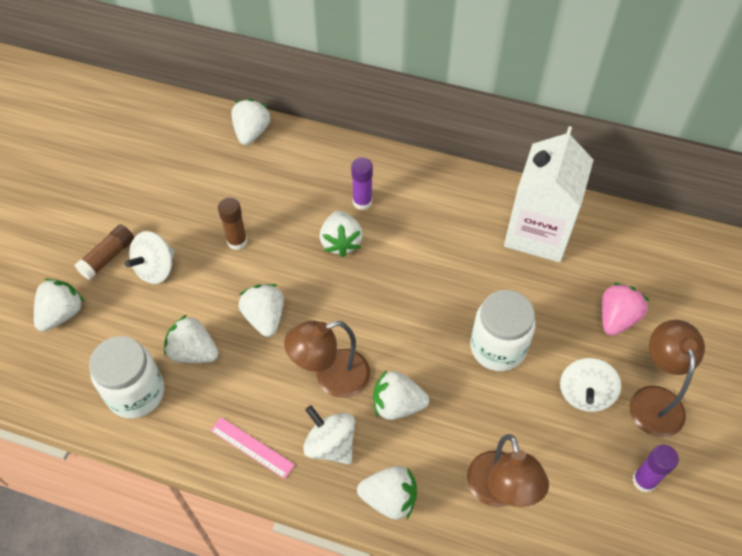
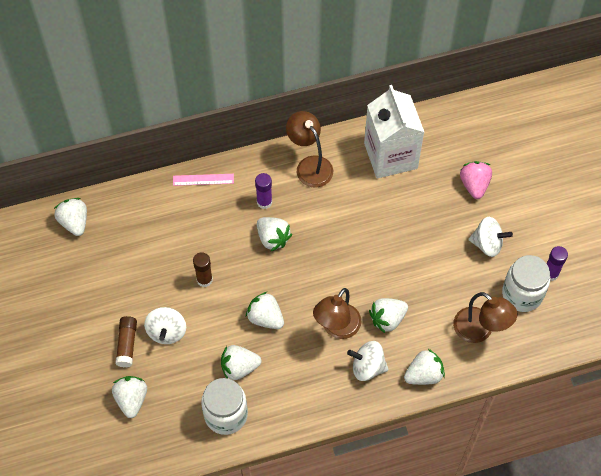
camera: 35 degrees left, 5 degrees up
pink ruler [210,417,295,479] -> pink ruler moved to [173,174,234,186]
white strawberry [231,99,271,145] -> white strawberry moved to [54,198,87,236]
white jar [470,290,535,371] -> white jar moved to [502,255,550,312]
white spinning top [560,358,621,412] -> white spinning top turned 60 degrees counterclockwise [468,217,513,257]
brown lamp [630,320,705,438] -> brown lamp moved to [286,111,333,188]

